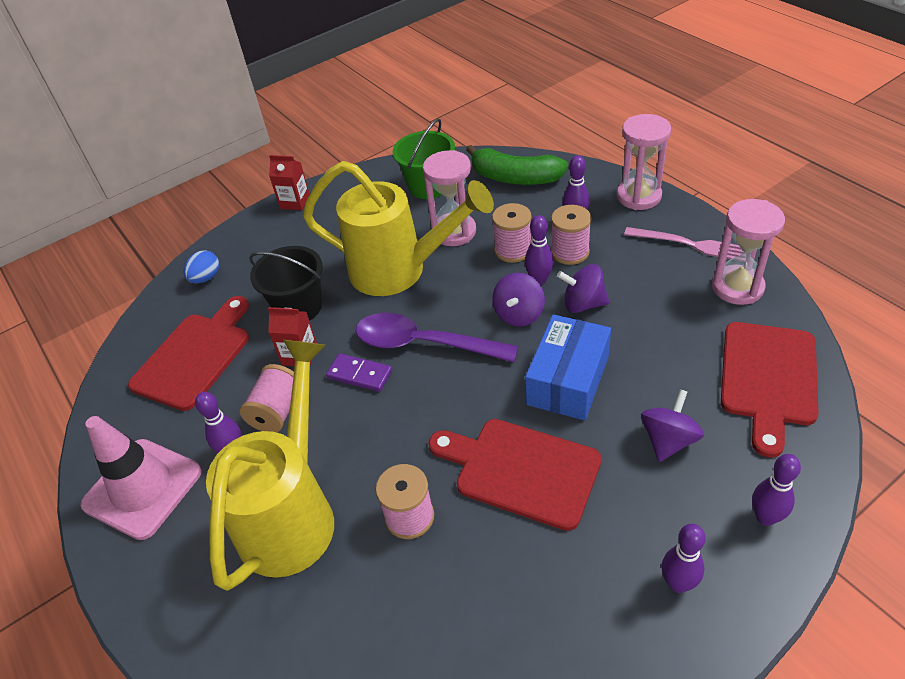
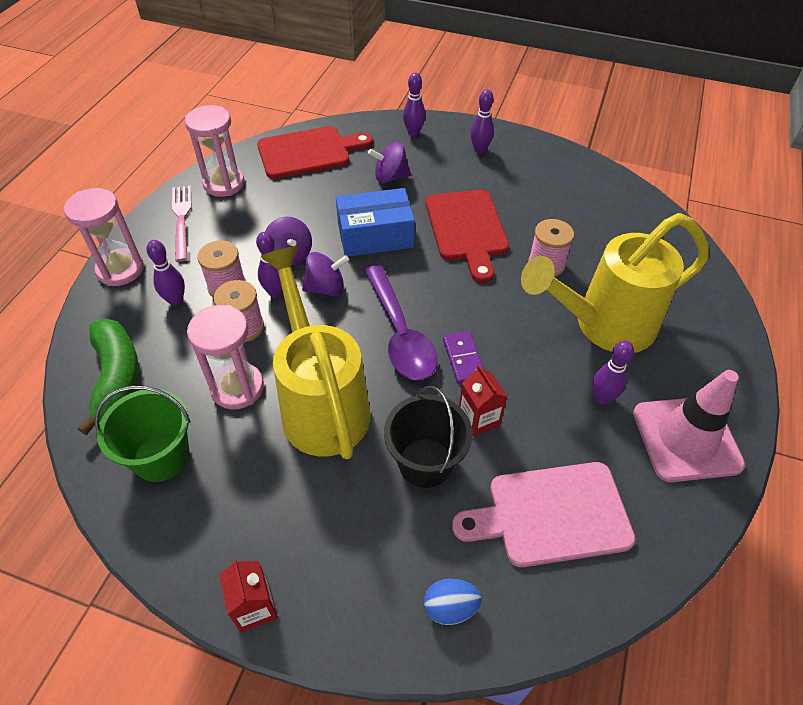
camera: 130 degrees left, 5 degrees up
red cutting board [128,296,249,411] -> pink cutting board [452,462,636,567]
pink spool [239,364,294,432] -> none

